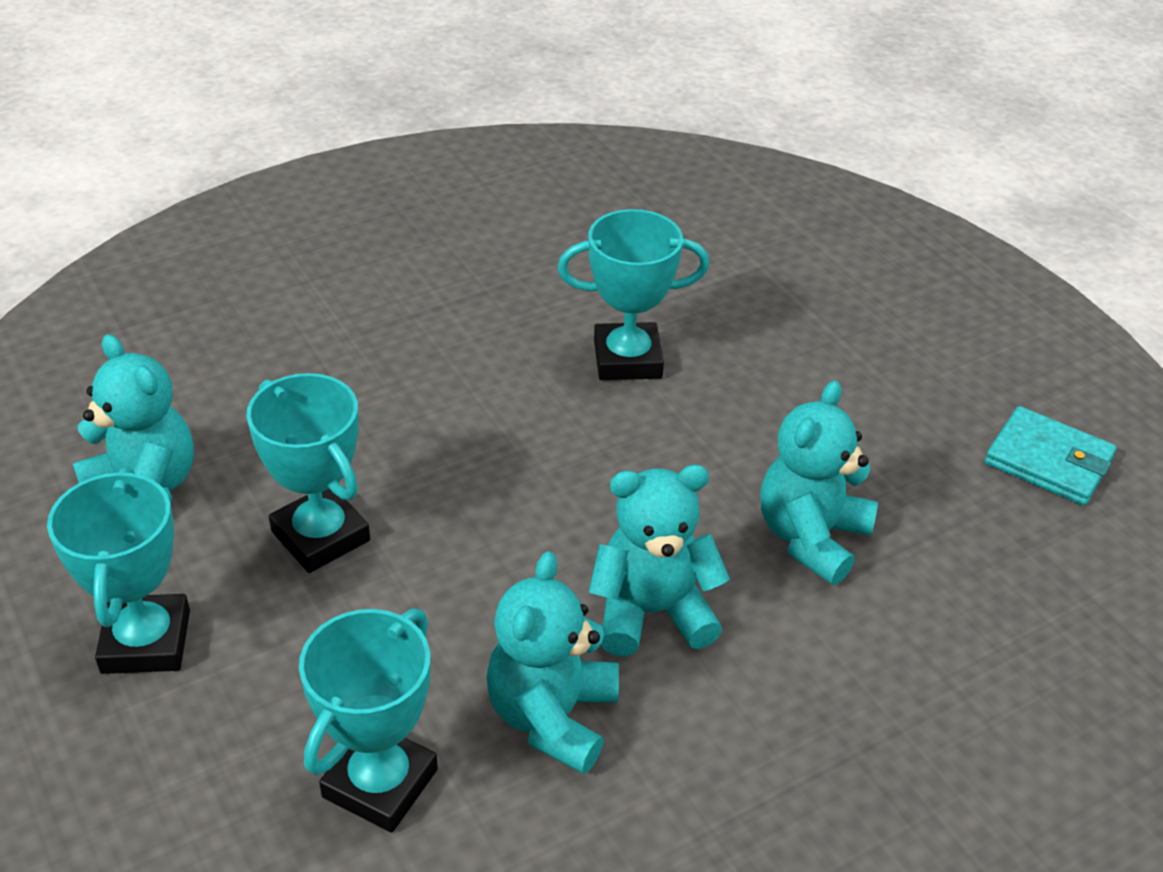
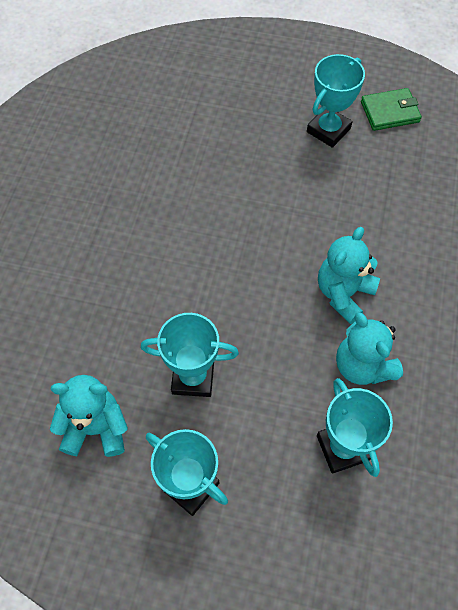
camera: 45 degrees left, 20 degrees up
turquoise trophy [557,209,709,380] -> turquoise trophy moved to [307,54,365,148]
turquoise teddy bear [761,381,878,585] -> none
turquoise wallet [985,406,1117,506] -> green wallet [361,88,422,131]

